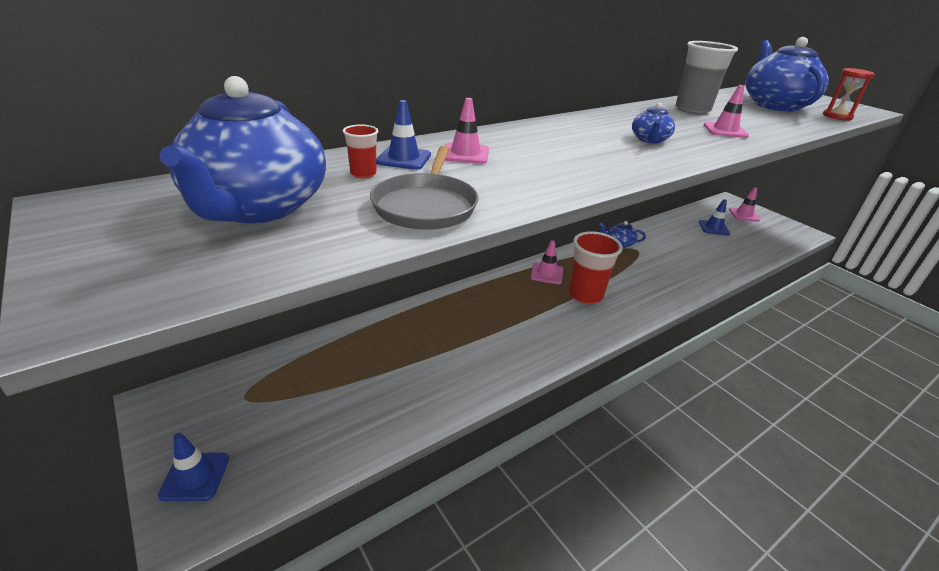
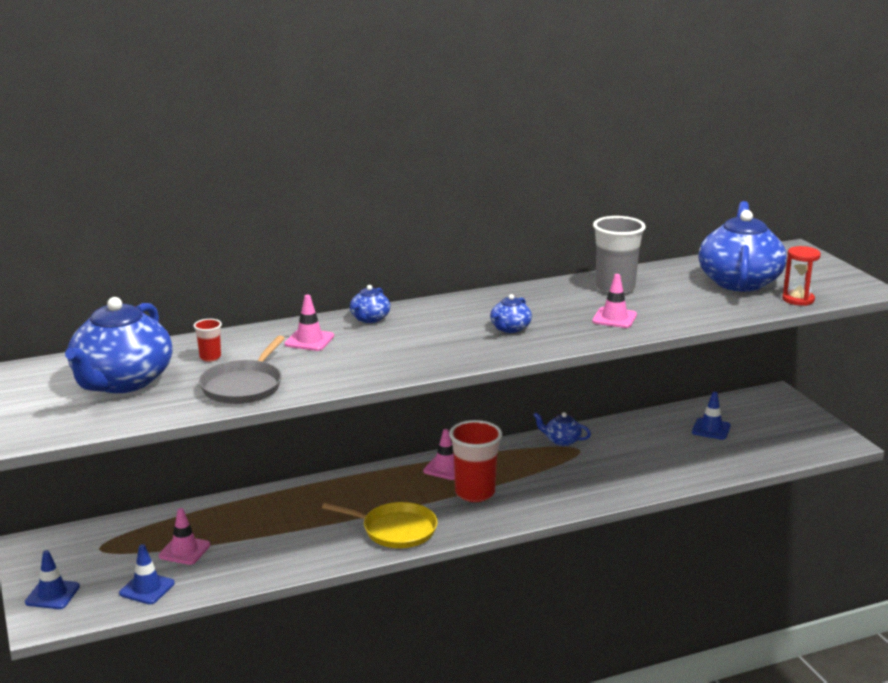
camera: 15 degrees right, 10 degrees down
blue traffic cone [376,100,431,170] -> blue traffic cone moved to [119,544,175,605]
pink traffic cone [729,187,761,222] -> pink traffic cone moved to [159,508,210,565]
none -> yellow pan [322,502,438,548]
none -> blue teapot [350,285,390,323]

